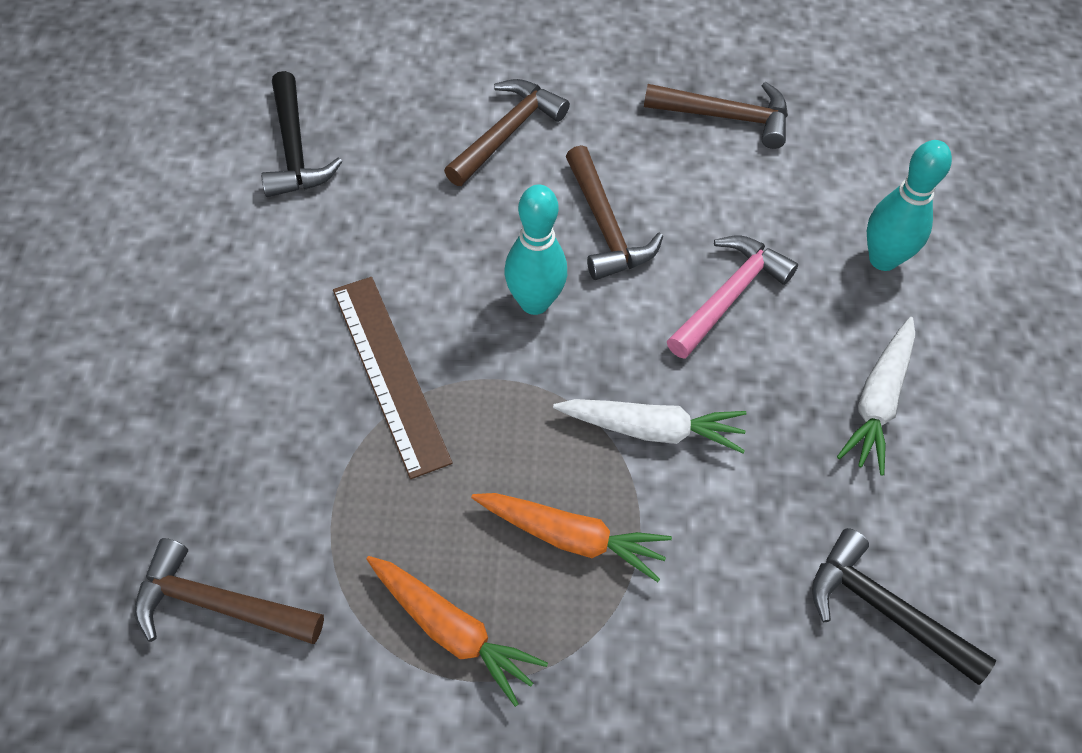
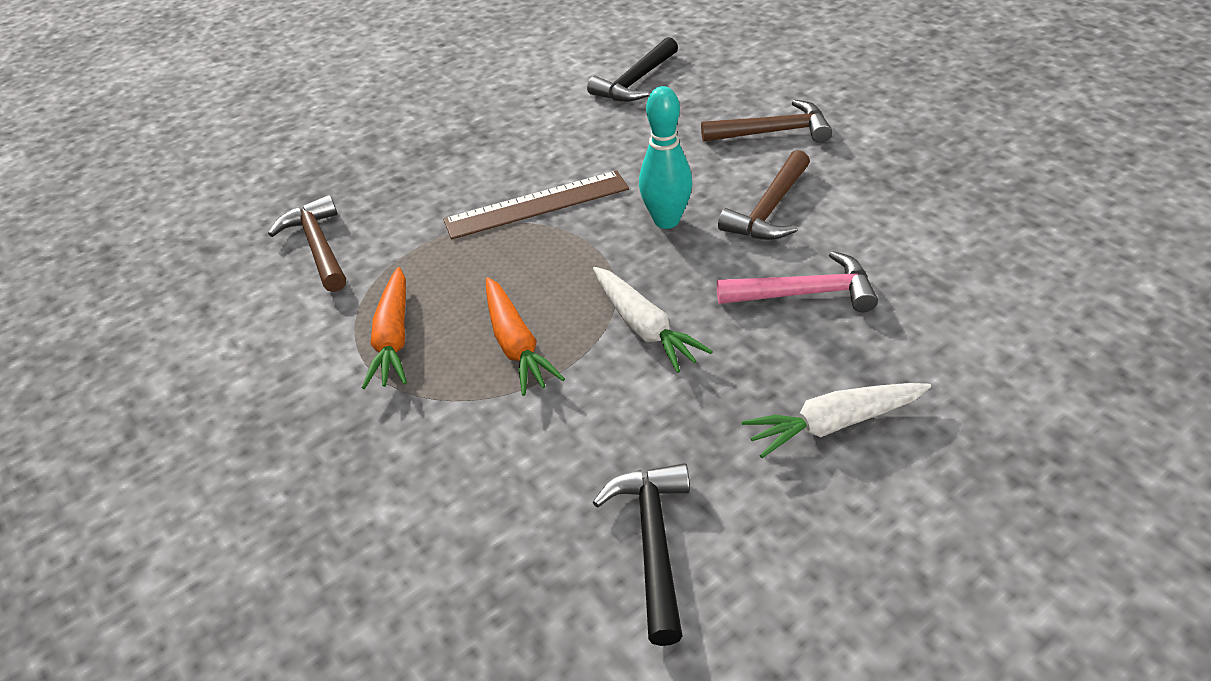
camera: 55 degrees right, 15 degrees down
brown ruler [333,277,452,479] -> brown ruler turned 45 degrees clockwise [443,171,629,239]
brown hammer [644,82,788,149] -> none
turquoise bowling pin [867,140,952,271] -> none

